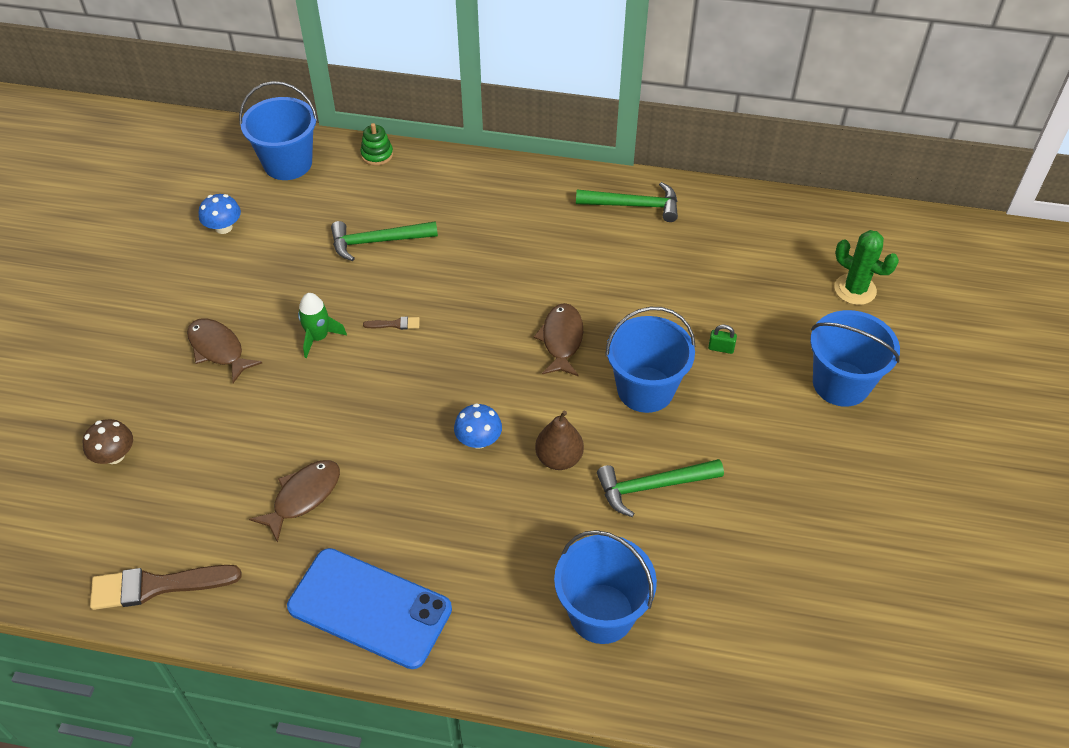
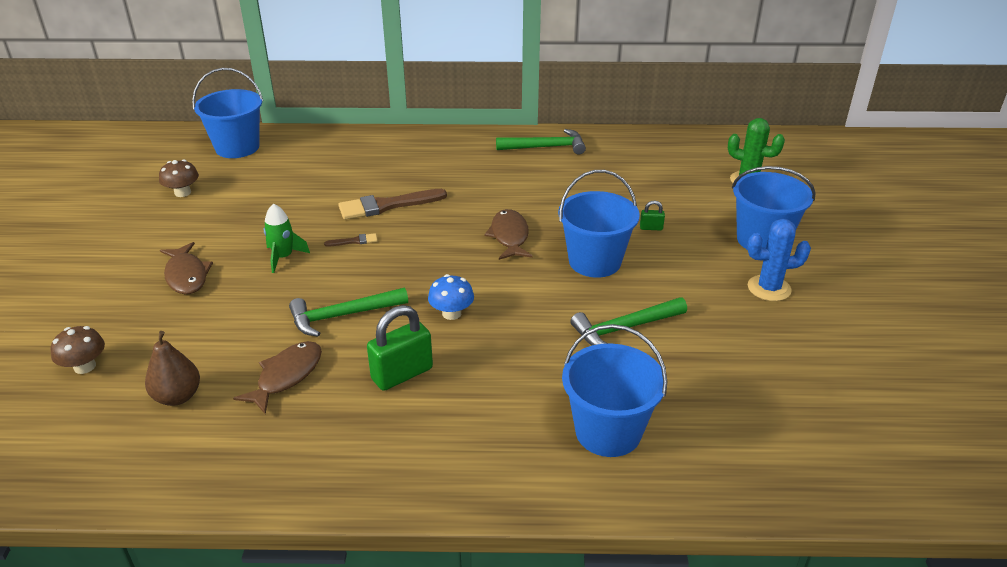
camera: 10 degrees left, 15 degrees down
brown brush [90,565,241,610] -> brown brush moved to [338,189,447,219]
brown fish [187,318,262,383] -> brown fish turned 150 degrees counterclockwise [160,242,213,294]
blue mushroom [199,194,241,234] -> brown mushroom [159,159,199,197]
blue phone [287,548,452,669] -> none
green hammer [331,221,438,261] -> green hammer moved to [289,288,408,337]
green stacking toy [360,123,393,166] -> none
brown pear [535,411,584,470] -> brown pear moved to [145,331,200,406]
none -> green padlock [367,305,433,391]
none -> blue cactus [747,219,811,301]

